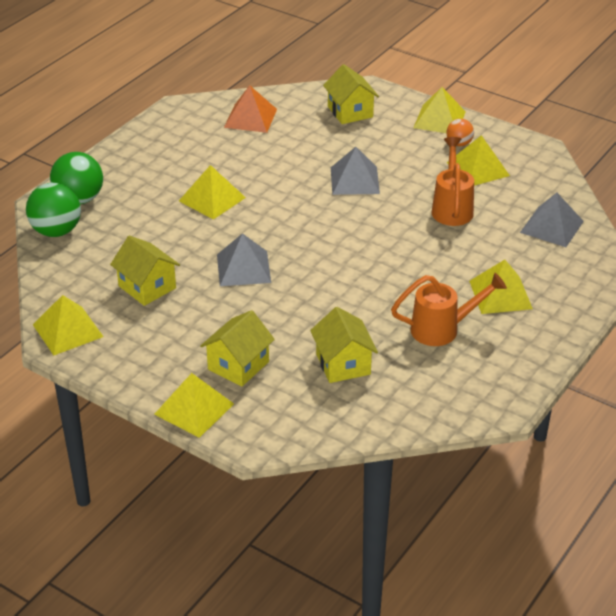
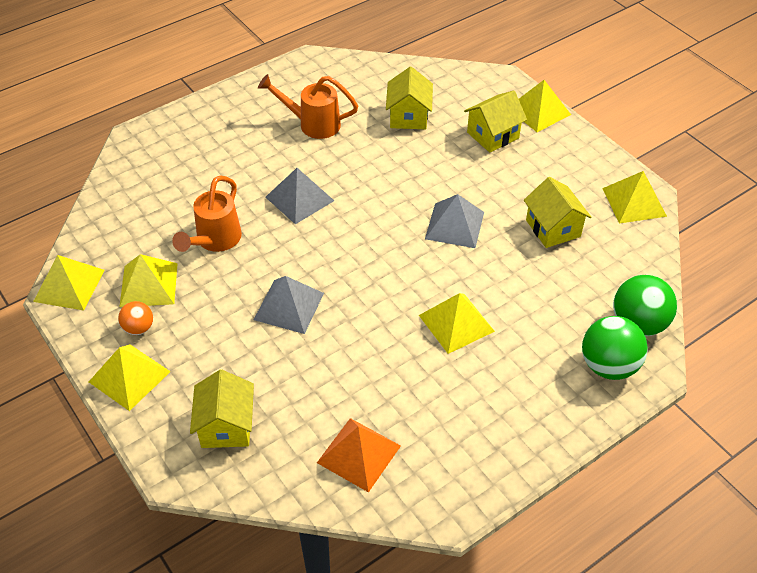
camera: 160 degrees left, 10 degrees up
yellow pyramid [469,260,533,314] -> yellow pyramid moved to [33,255,105,310]
grey pyramid [520,193,584,247] -> grey pyramid moved to [266,168,334,224]

